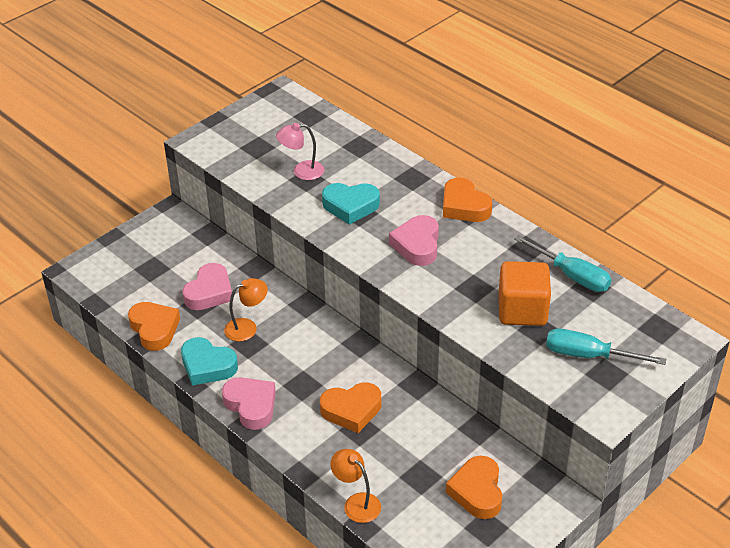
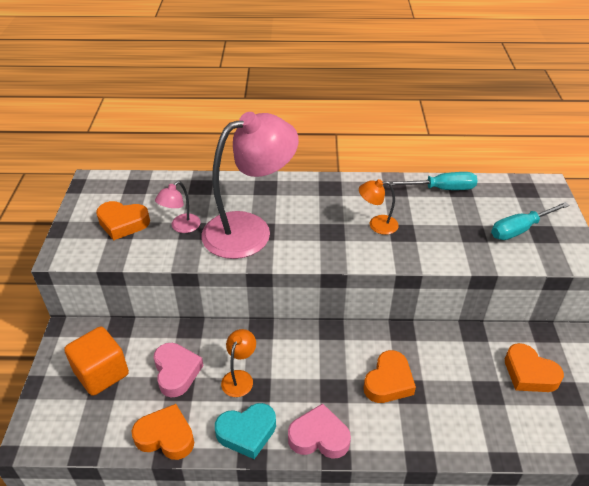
camera: 45 degrees left, 0 degrees up
turquoise heart [322,183,380,225] -> pink lamp [201,112,299,259]
orange lamp [330,449,381,523] -> orange lamp moved to [359,179,399,235]
pink heart [389,215,439,266] -> none
orange heart [443,177,492,222] -> orange heart moved to [96,201,150,240]
orange cube [498,261,551,326] -> orange cube moved to [64,326,129,396]

